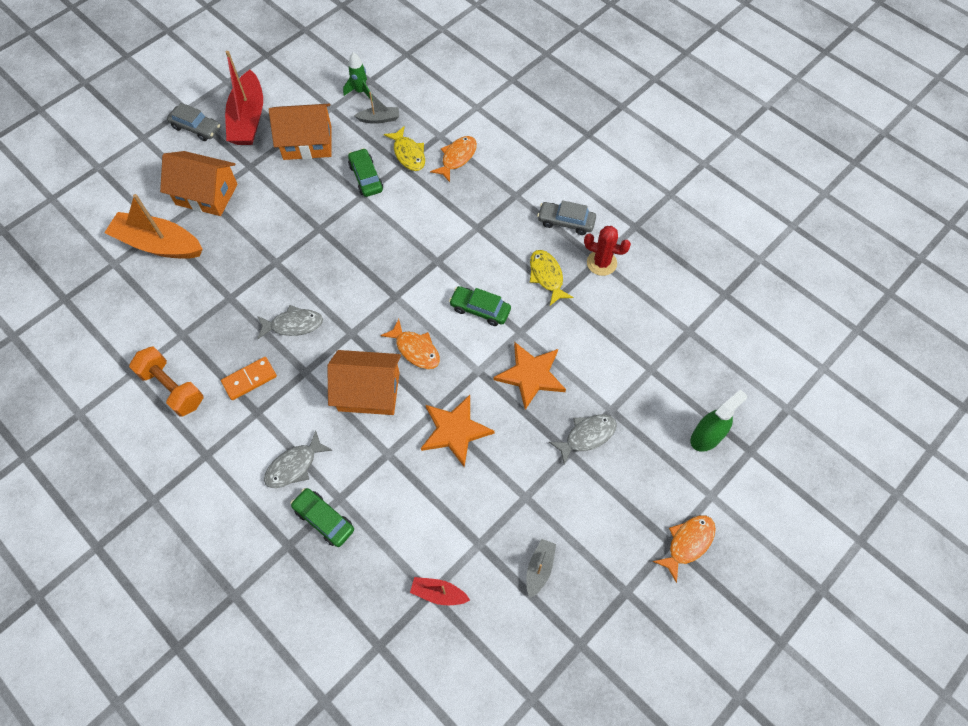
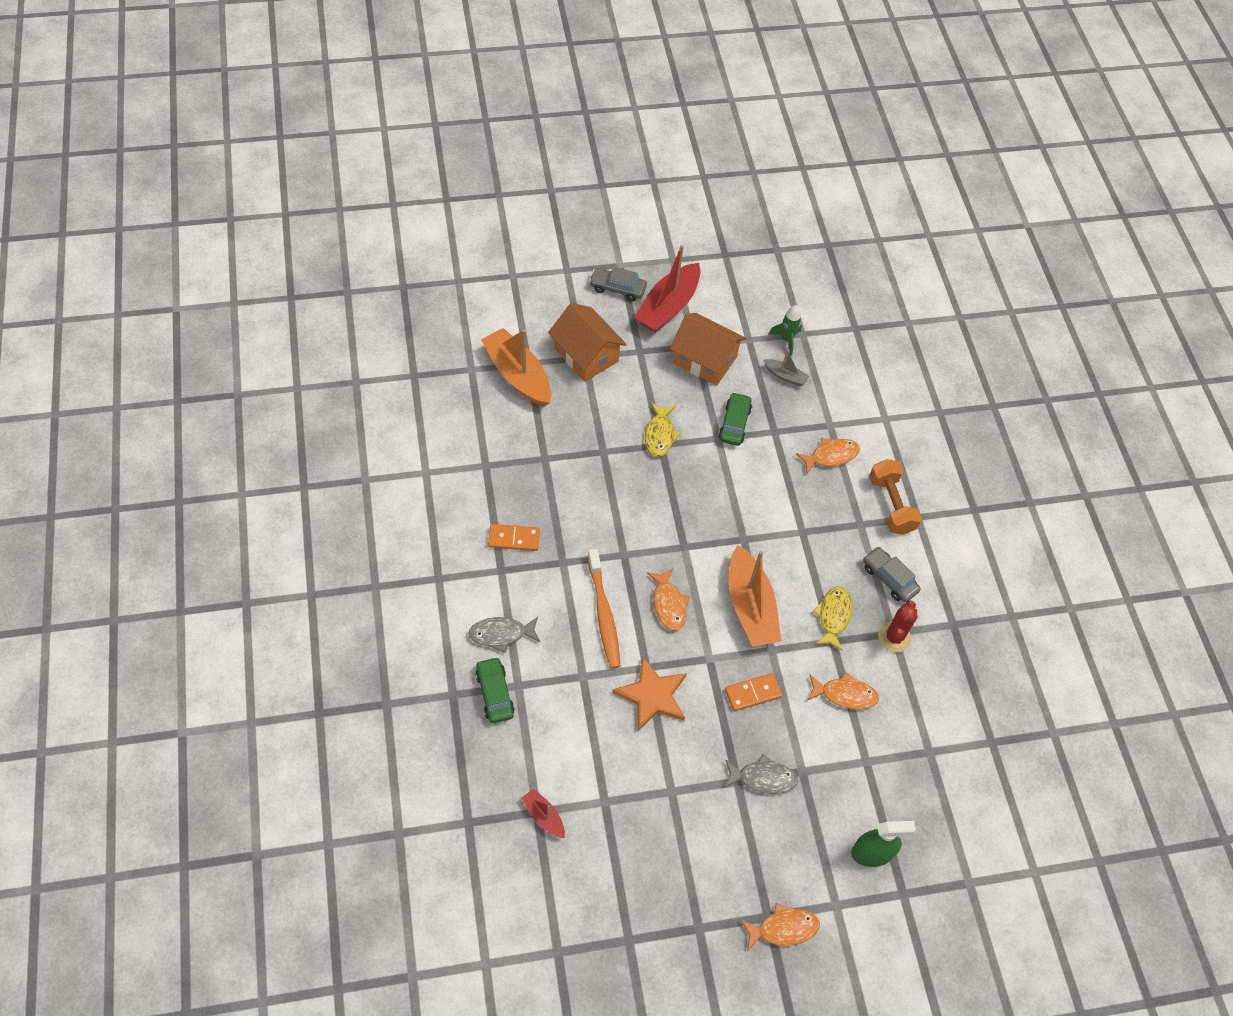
camera: 30 degrees right, 5 degrees down
orange dumbbell [129,347,204,417] -> orange dumbbell moved to [869,459,922,535]
grey car [167,103,220,141] -> grey car turned 135 degrees clockwise [589,267,647,302]
grey fish [257,305,323,339] -> none
orange house [327,350,401,415] -> orange toothbrush [588,549,621,669]
yellow fish [384,126,425,171] -> yellow fish moved to [645,403,681,457]
green car [449,286,511,326] -> orange boat [729,545,781,647]
orange star [493,342,566,410] -> orange domino [725,673,782,711]
grey boat [526,539,556,598] -> none
red cactus [584,226,631,276] -> red cactus turned 60 degrees clockwise [878,600,918,652]
none -> orange fish [807,672,879,710]

